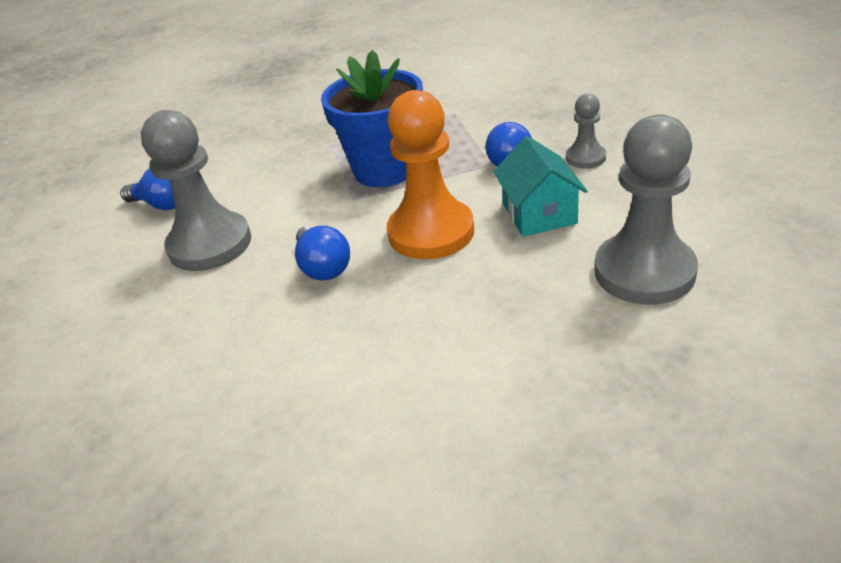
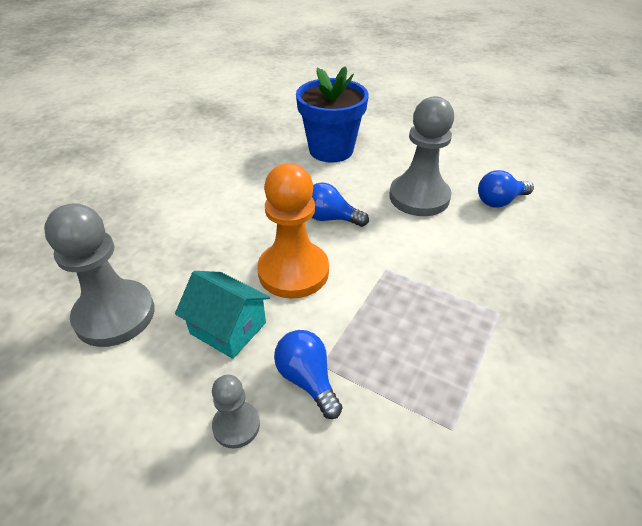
camera: 130 degrees right, 5 degrees up
blue flower pot [321,50,423,187] -> blue flower pot moved to [296,66,368,163]

